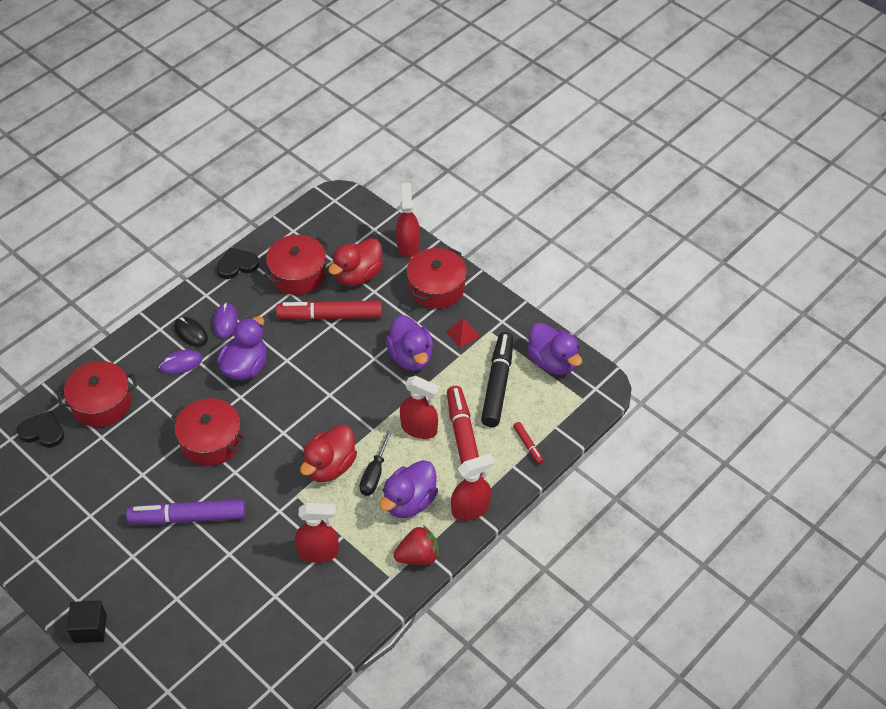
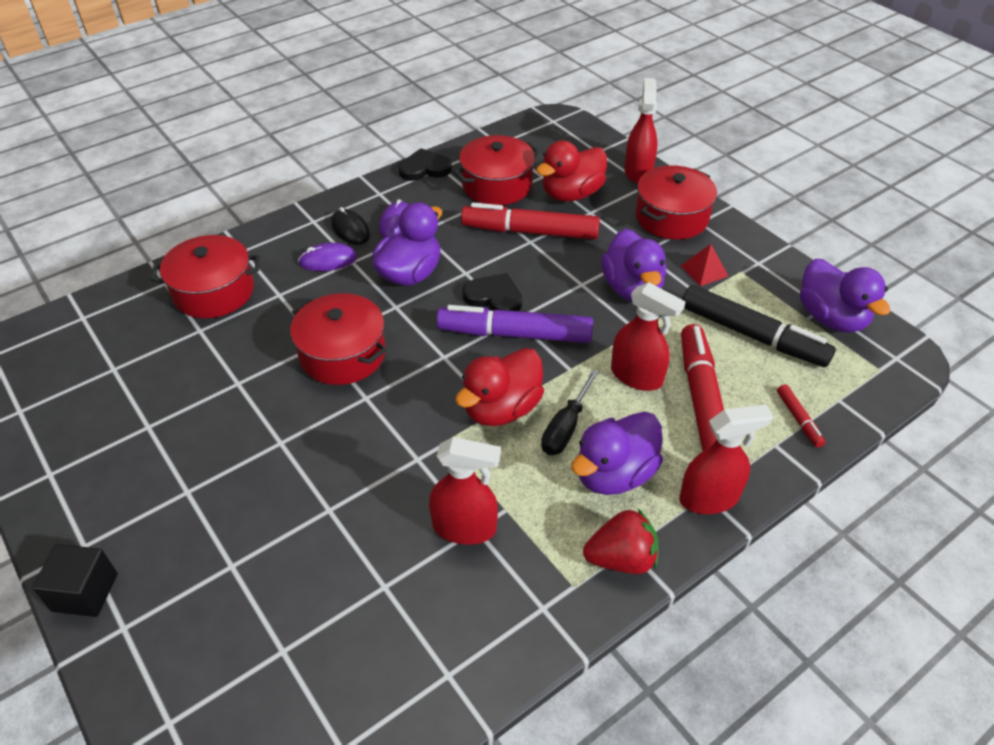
camera: 10 degrees right, 5 degrees down
black heart [17,411,64,447] -> black heart moved to [462,273,522,311]
purple marker [126,499,246,524] -> purple marker moved to [436,305,593,343]
black marker [481,332,513,427] -> black marker turned 105 degrees clockwise [682,285,836,367]

